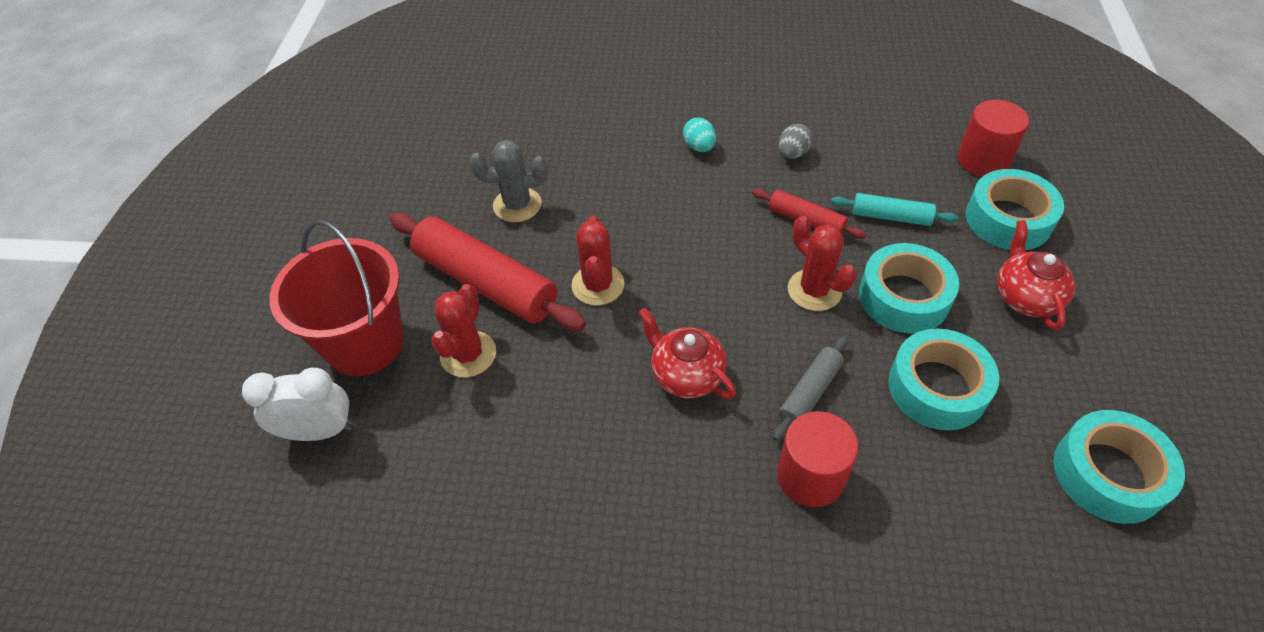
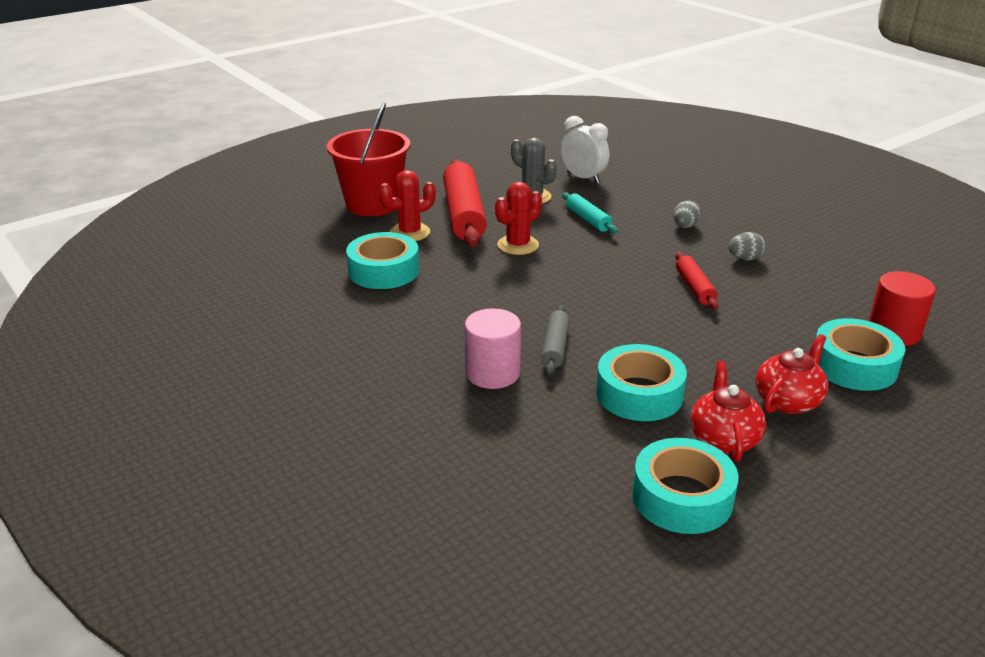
camera: 45 degrees right, 20 degrees down
white clock [242,368,352,441] -> white clock moved to [560,116,609,183]
red teapot [638,308,736,399] -> red teapot moved to [690,361,766,462]
turquoise egg [683,118,716,152] -> grey egg [673,201,701,228]
grey rolling pin [773,336,848,441] -> grey rolling pin turned 75 degrees counterclockwise [541,305,570,375]
red cylinder [777,411,858,507] -> pink cylinder [465,308,521,389]
red cactus [788,216,857,311] -> none
turquoise rolling pin [831,193,958,226] -> turquoise rolling pin moved to [562,192,618,233]
turquoise tape [859,243,959,334] -> turquoise tape moved to [346,232,419,289]

